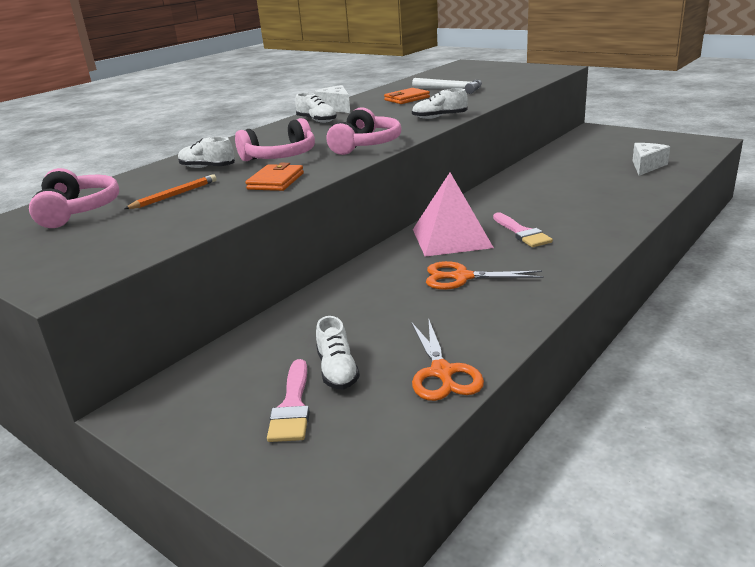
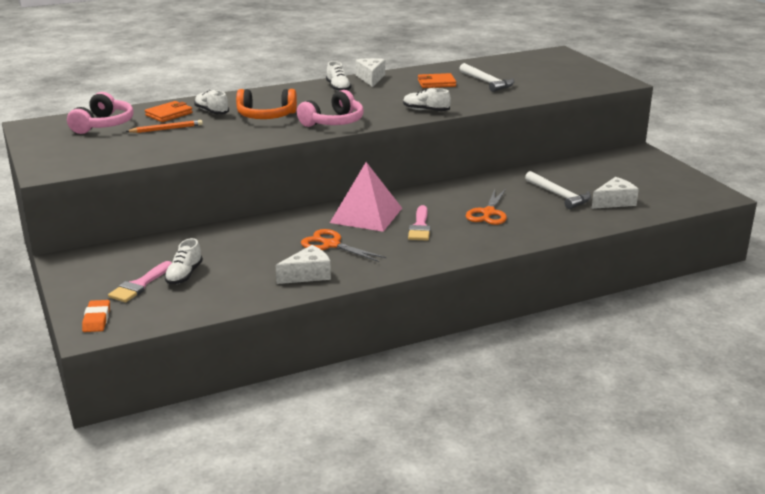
camera: 25 degrees right, 0 degrees up
pink headphones [235,118,315,161] -> orange headphones [236,89,297,119]
orange wallet [245,163,304,191] -> orange wallet moved to [145,101,193,122]
orange scissors [412,320,484,401] -> orange scissors moved to [466,189,507,225]
none -> orange eraser [82,300,110,332]
none -> white cheese [276,245,331,284]
none -> white hammer [525,171,591,209]

